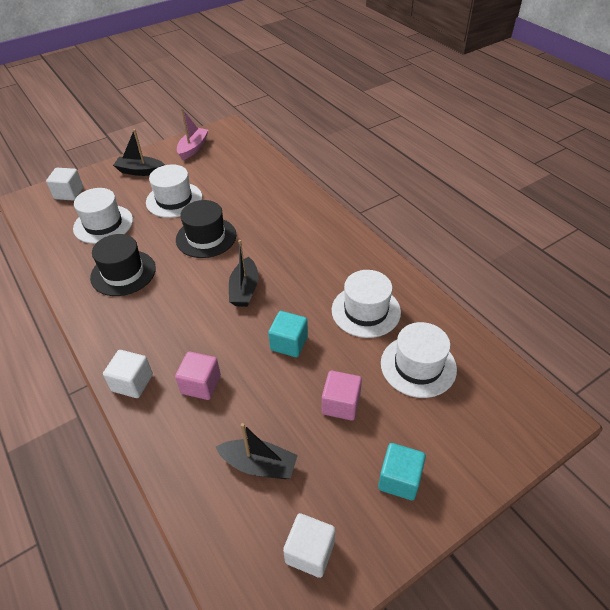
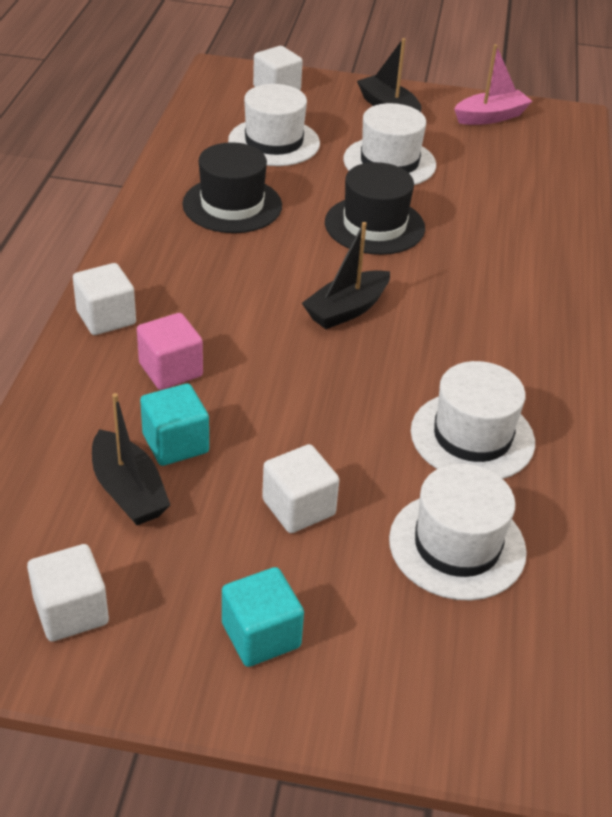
camera: 40 degrees right, 5 degrees down
turquoise cube [268,311,308,357] -> turquoise cube moved to [140,384,209,466]
pink cube [322,371,362,421] -> white cube [262,444,339,533]

